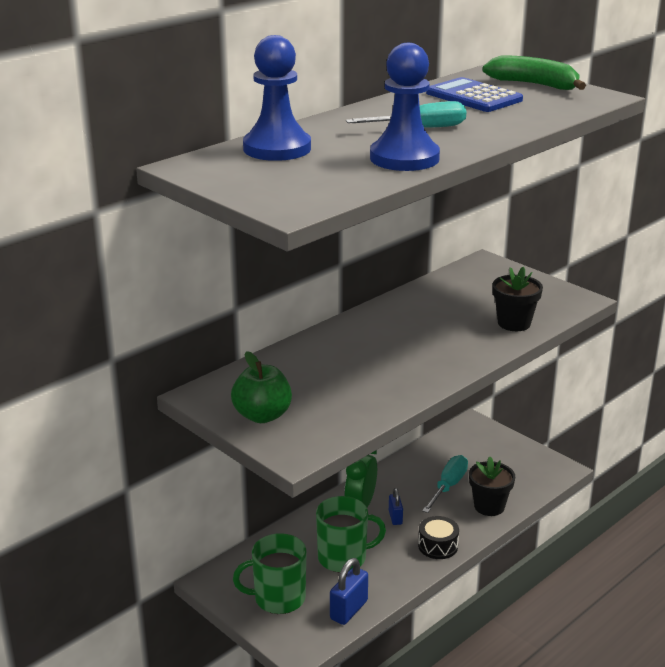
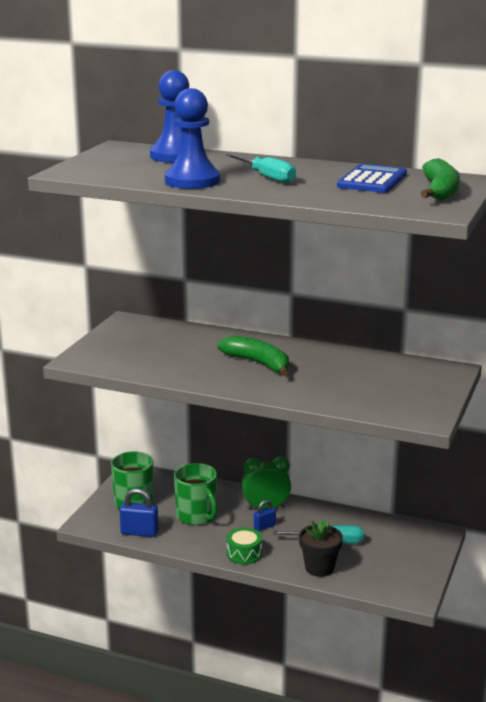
camera: 65 degrees right, 5 degrees down
green apple [231,351,292,423] -> none
black drum [418,516,459,559] -> green drum [227,528,262,564]
black flower pot [492,267,543,331] -> none
none -> green banana [218,335,289,376]

